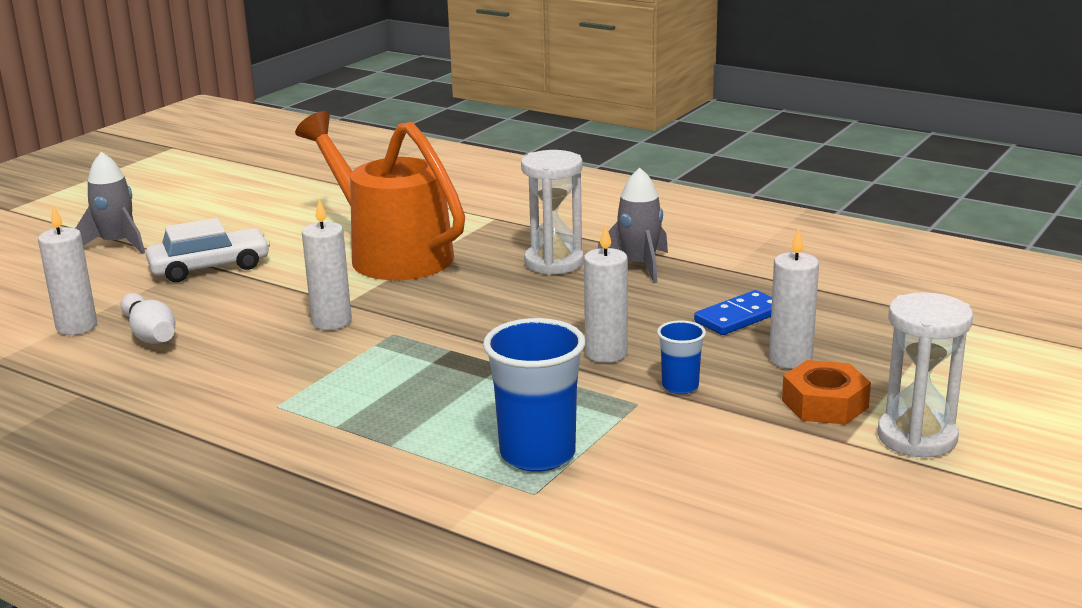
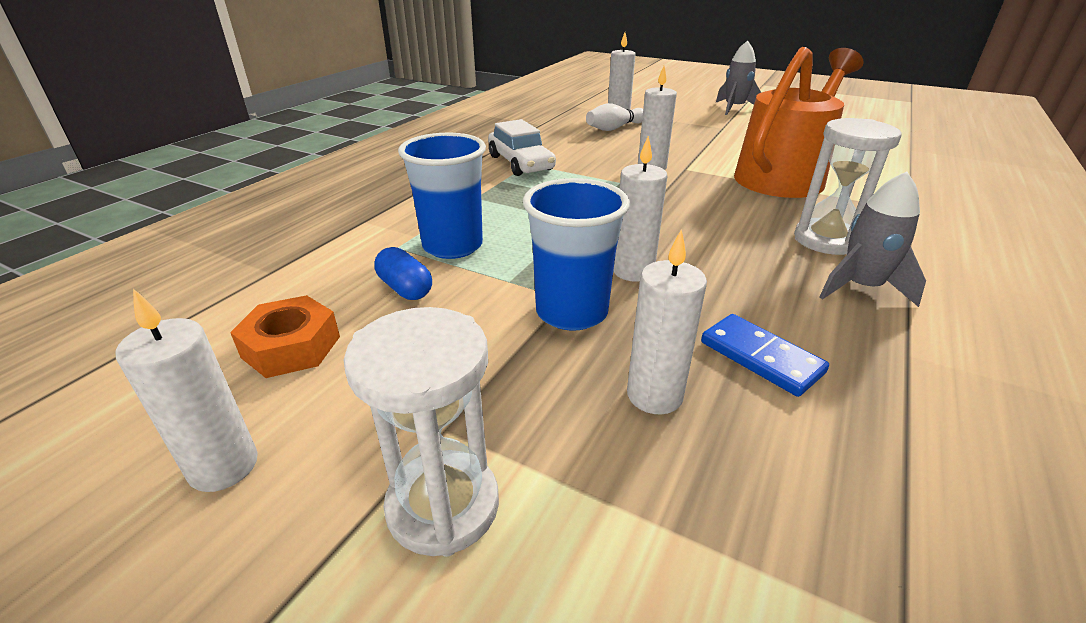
camera: 85 degrees right, 10 degrees up
white car [146,218,270,282] -> white car moved to [488,119,556,176]
blue cup [657,320,706,394] -> blue cup [523,178,630,331], size x1.89
orange nut [782,360,871,425] -> orange nut moved to [230,295,340,378]
none -> white candle [116,289,258,492]
none -> blue capsule [374,247,432,300]

